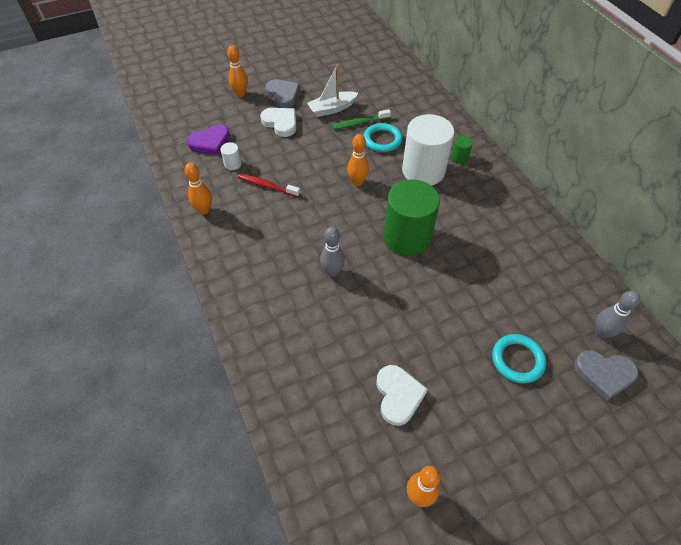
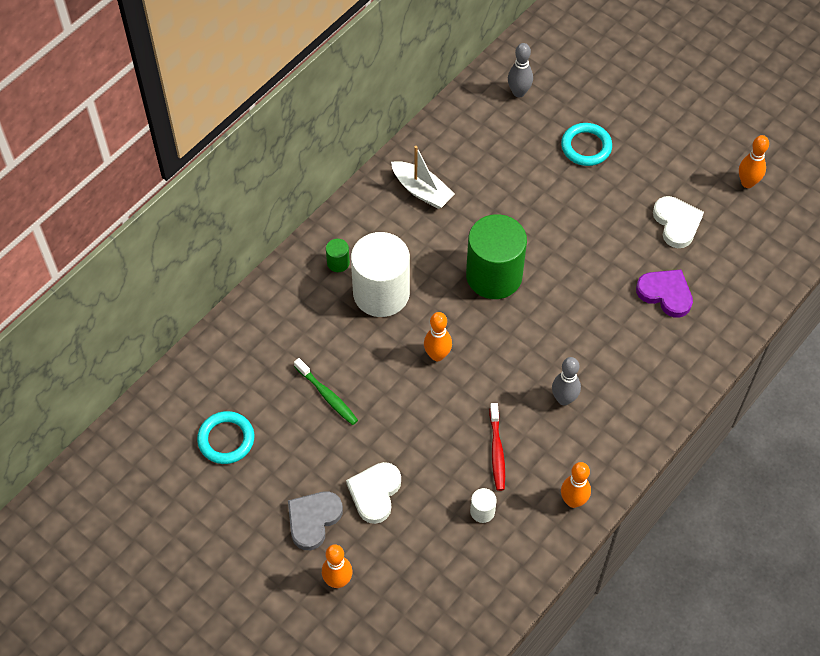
camera: 115 degrees left, 5 degrees up
purple heart [187,124,230,155] -> purple heart moved to [636,270,693,318]
white boat [307,64,358,117] -> white boat moved to [391,146,455,209]
grey bowling pin [320,227,345,277] -> grey bowling pin moved to [552,357,581,405]
turquoise ring [363,123,403,152] -> turquoise ring moved to [197,411,254,464]
white heart [376,365,428,426] -> white heart turned 105 degrees clockwise [653,196,704,248]
grey heart [574,350,638,401] -> none

